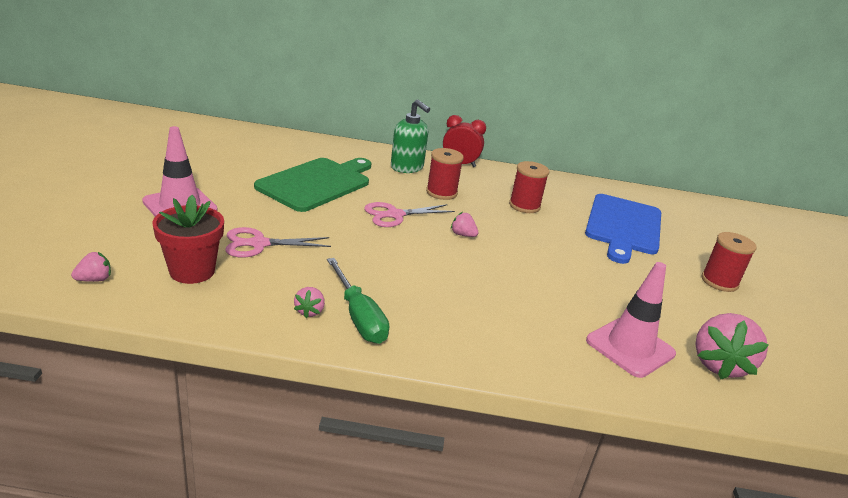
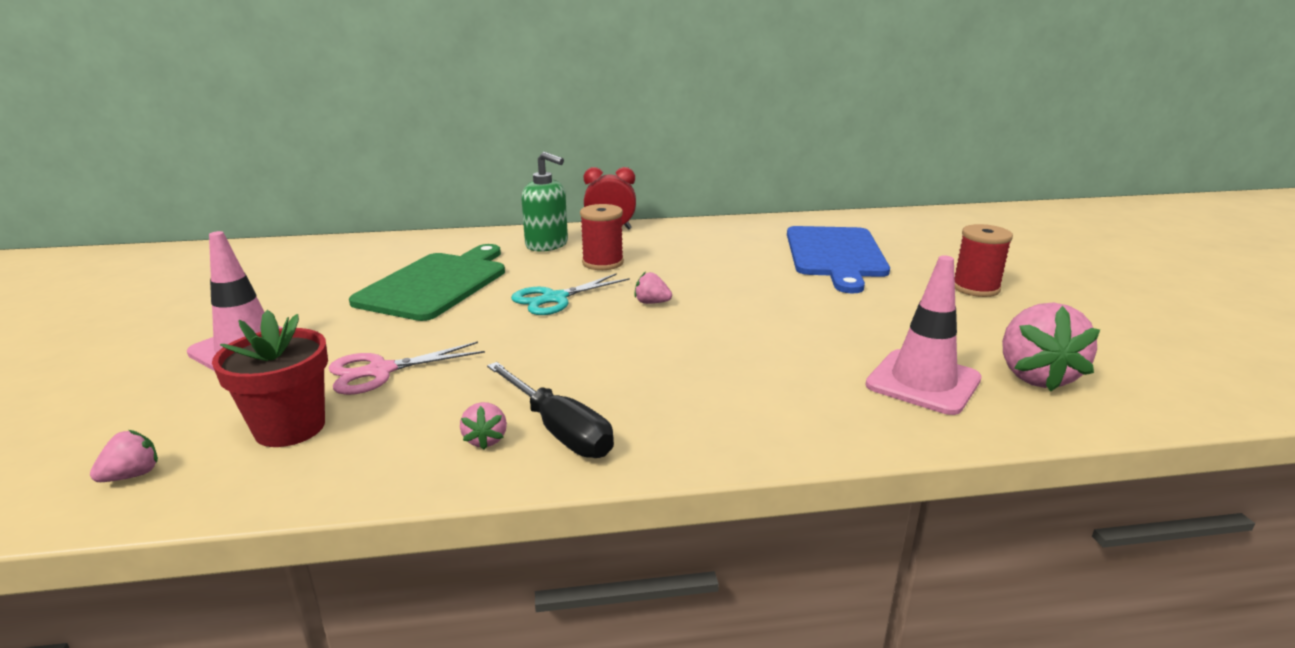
camera: 10 degrees left, 5 degrees down
green screwdriver [327,258,389,344] -> black screwdriver [487,362,614,458]
pink scissors [364,202,455,227] -> turquoise scissors [511,273,630,315]
red spool [509,161,549,213] -> none

